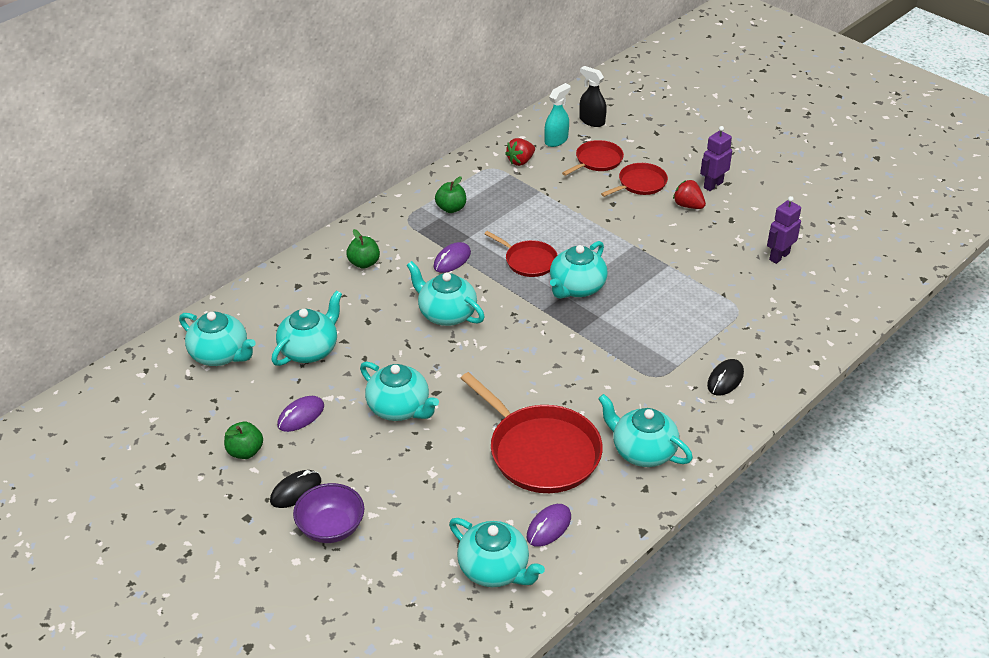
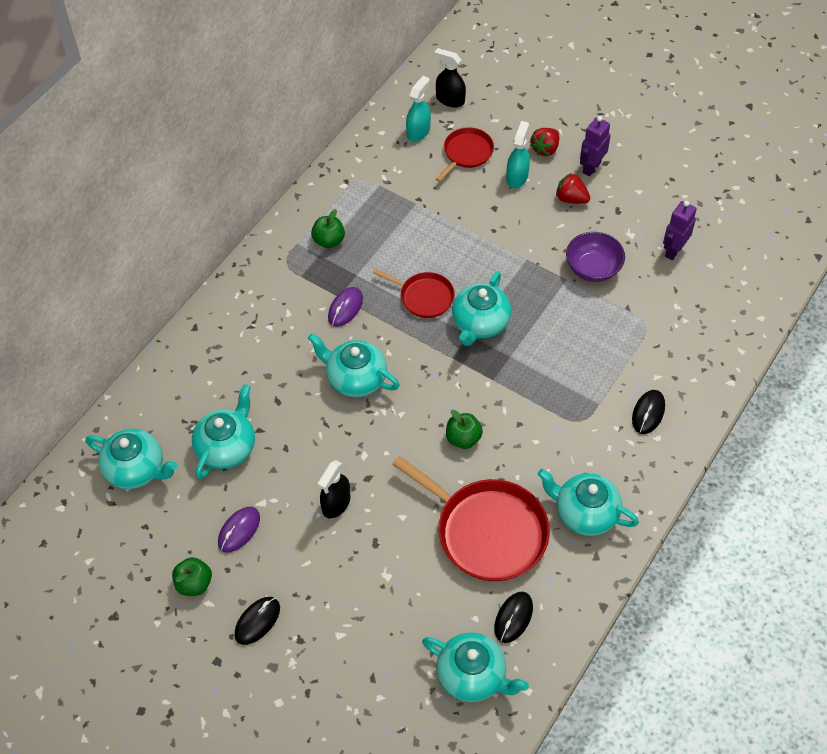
camera: 10 degrees left, 15 degrees up
purple bowl [293,483,365,543] -> purple bowl moved to [566,232,625,282]
green apple [346,229,380,269] -> green apple moved to [446,410,483,449]
turquoise teapot [360,362,439,421] -> black spray bottle [318,460,350,518]
red strawberry [505,138,535,166] -> red strawberry moved to [530,128,559,156]
purple mouse [527,504,571,547] -> black mouse [494,592,533,643]
red pan [601,163,668,197] -> turquoise spray bottle [506,121,530,189]

